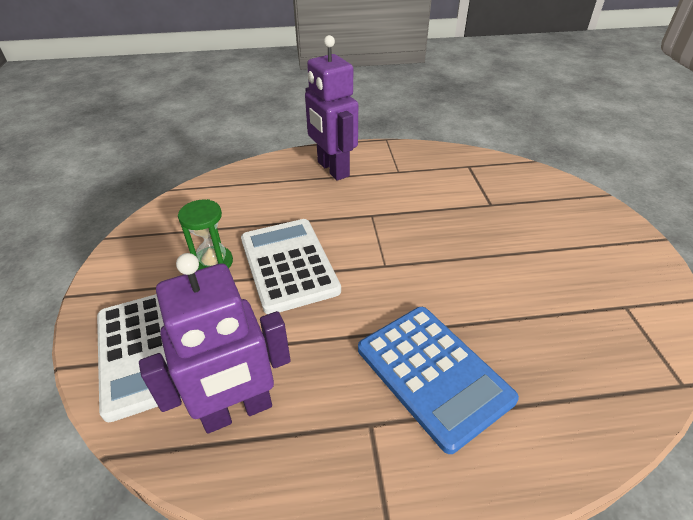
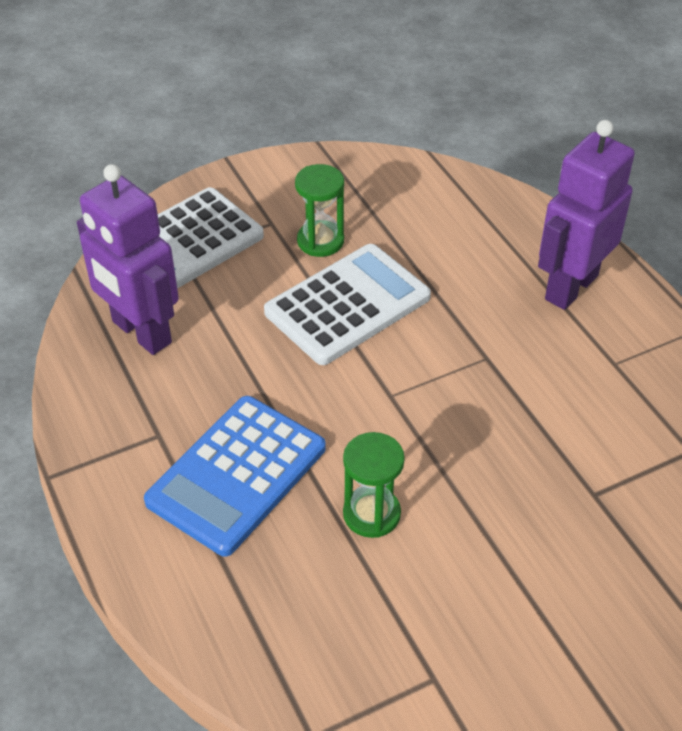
camera: 70 degrees right, 5 degrees up
none -> green hourglass [343,432,405,538]

